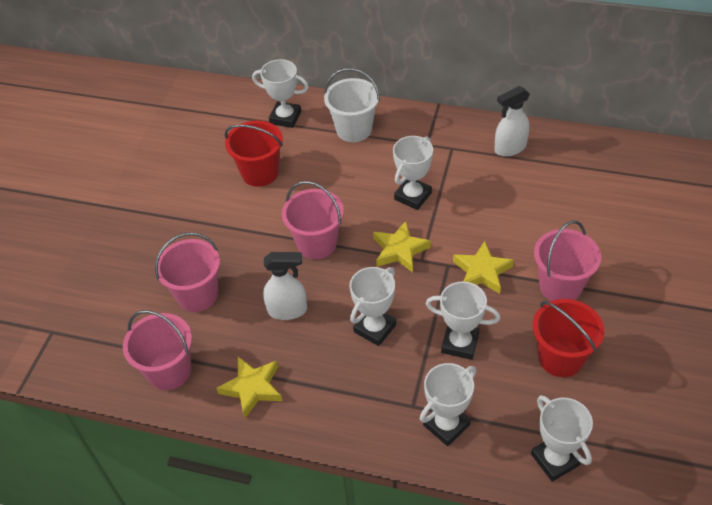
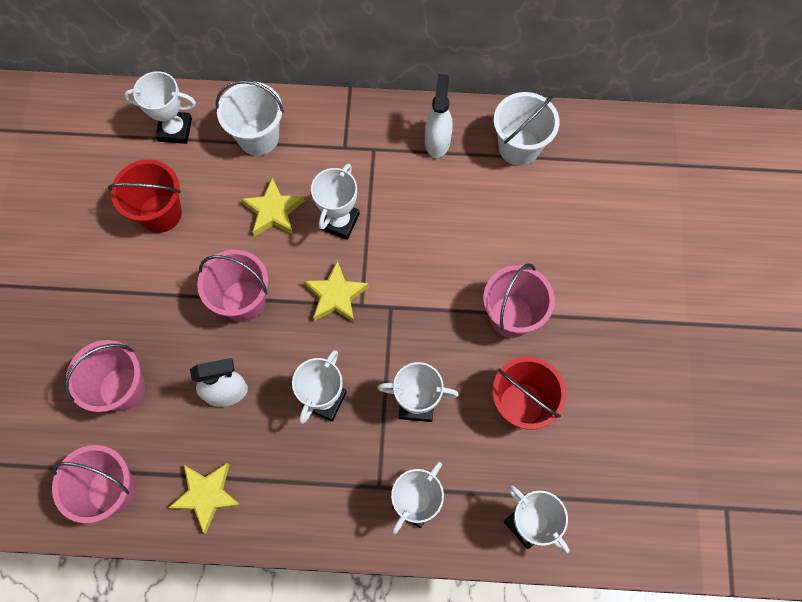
camera: 15 degrees left, 20 degrees up
yellow star [453,241,514,294] -> yellow star moved to [241,178,305,237]
white spray bottle [494,86,530,157] -> white spray bottle turned 135 degrees clockwise [425,74,453,158]
none -> white bucket [494,92,559,166]

